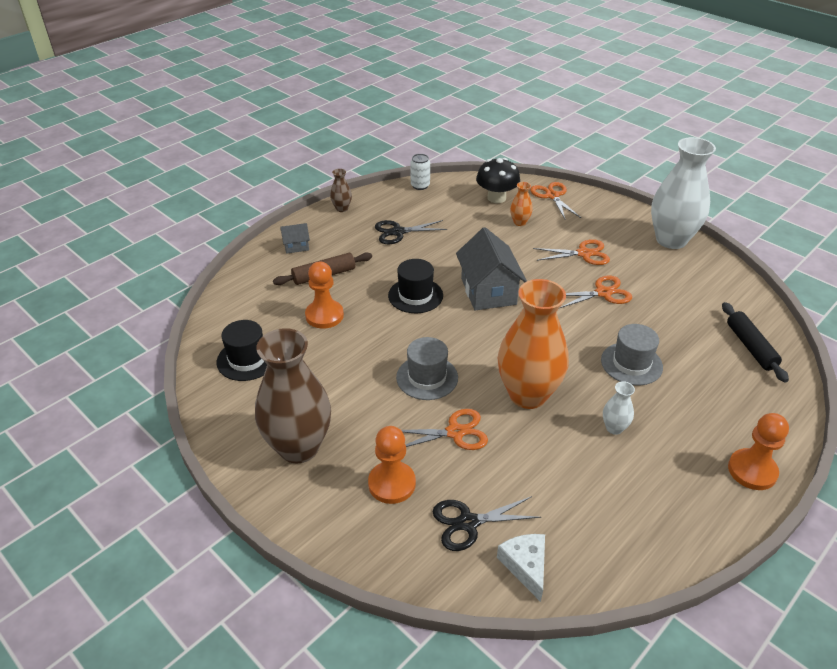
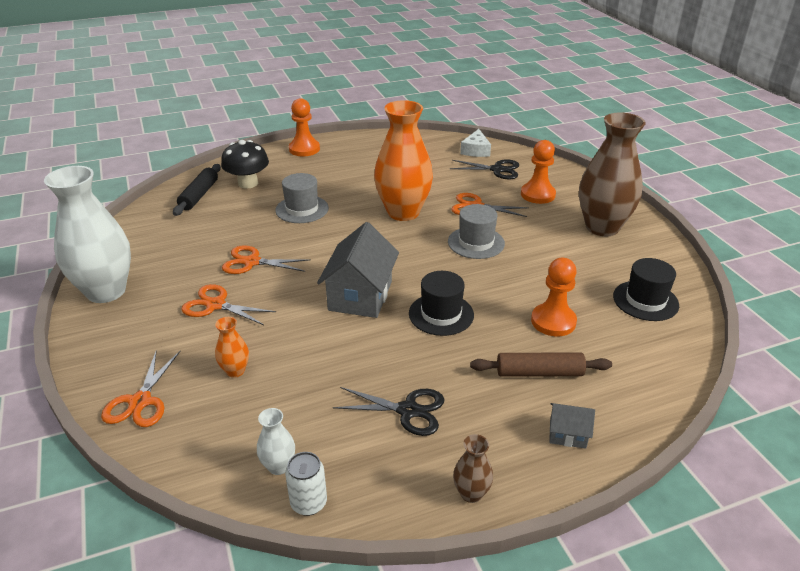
camera: 155 degrees left, 5 degrees down
black mushroom [476,158,520,203] -> black mushroom moved to [221,140,269,189]
white vase [603,381,635,435] -> white vase moved to [257,408,295,475]

